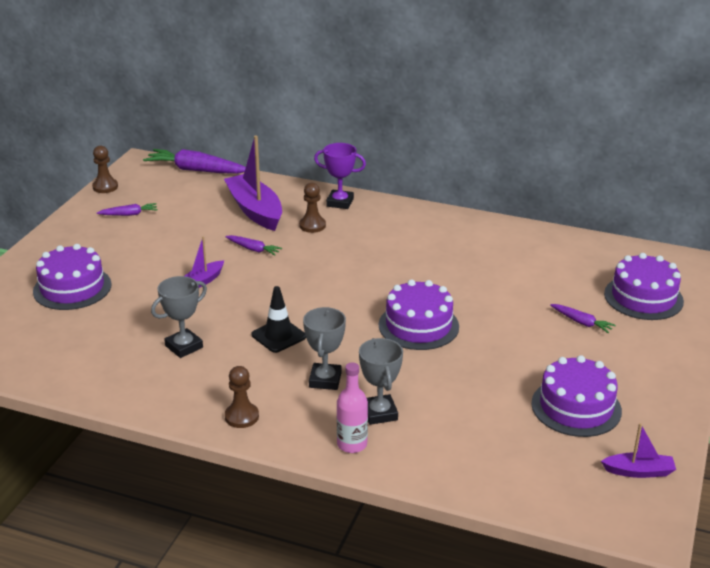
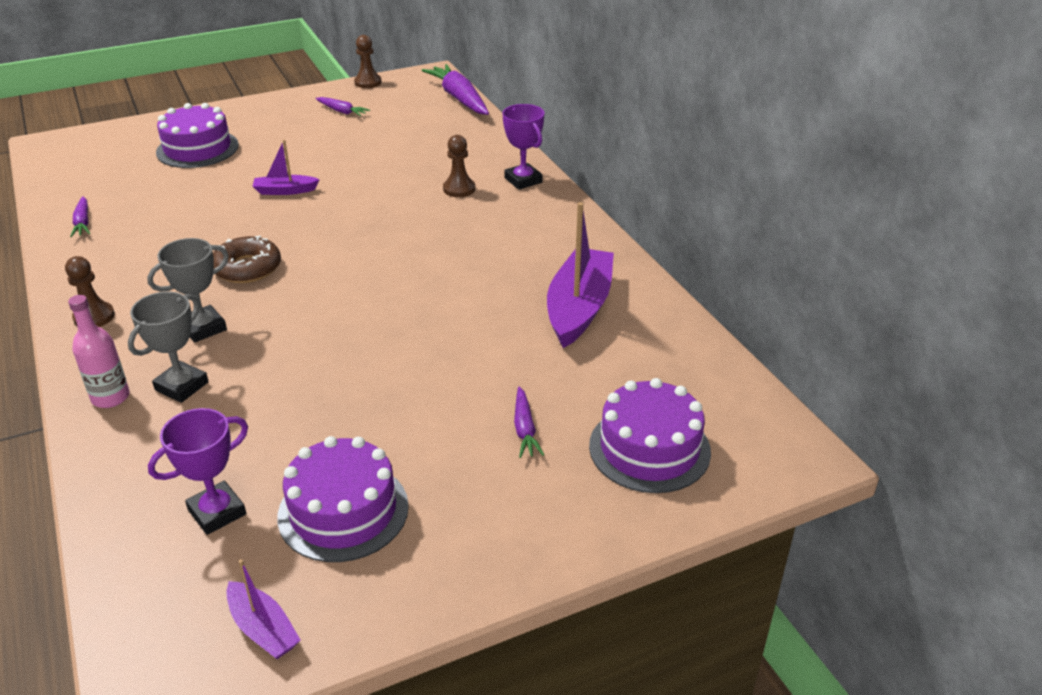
camera: 45 degrees right, 5 degrees up
grey trophy [151,276,207,358] -> none
purple boat [224,135,282,231] -> purple boat moved to [547,202,614,348]
purple carrot [225,235,282,255] -> purple carrot moved to [70,196,90,237]
black traffic cone [252,286,306,353] -> brown donut [213,235,281,283]
purple cake [379,279,459,350] -> none
none -> purple trophy [148,408,248,535]

